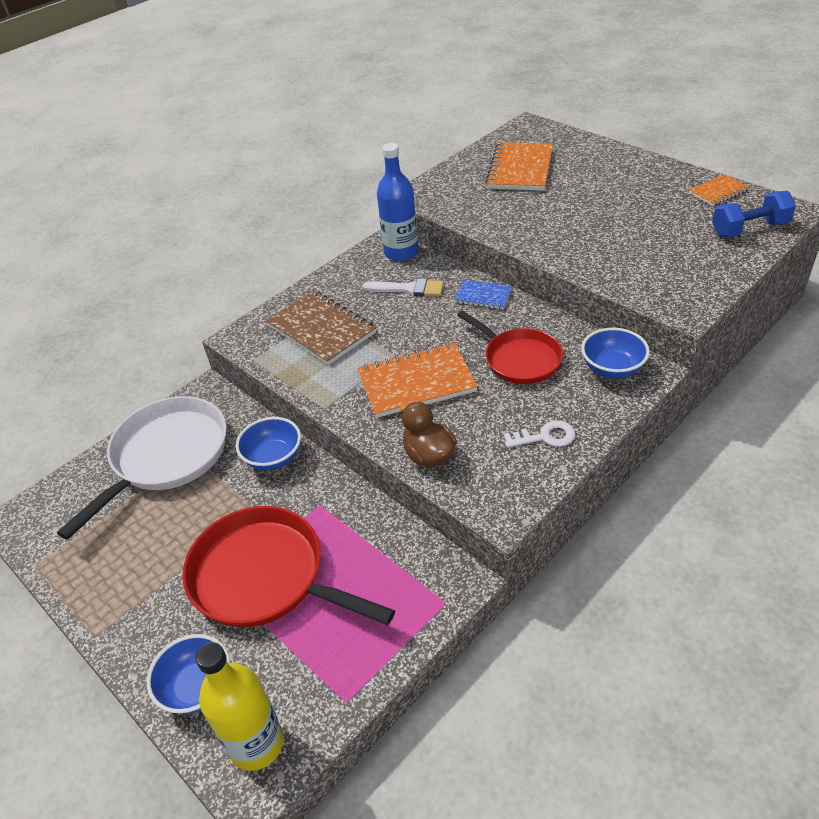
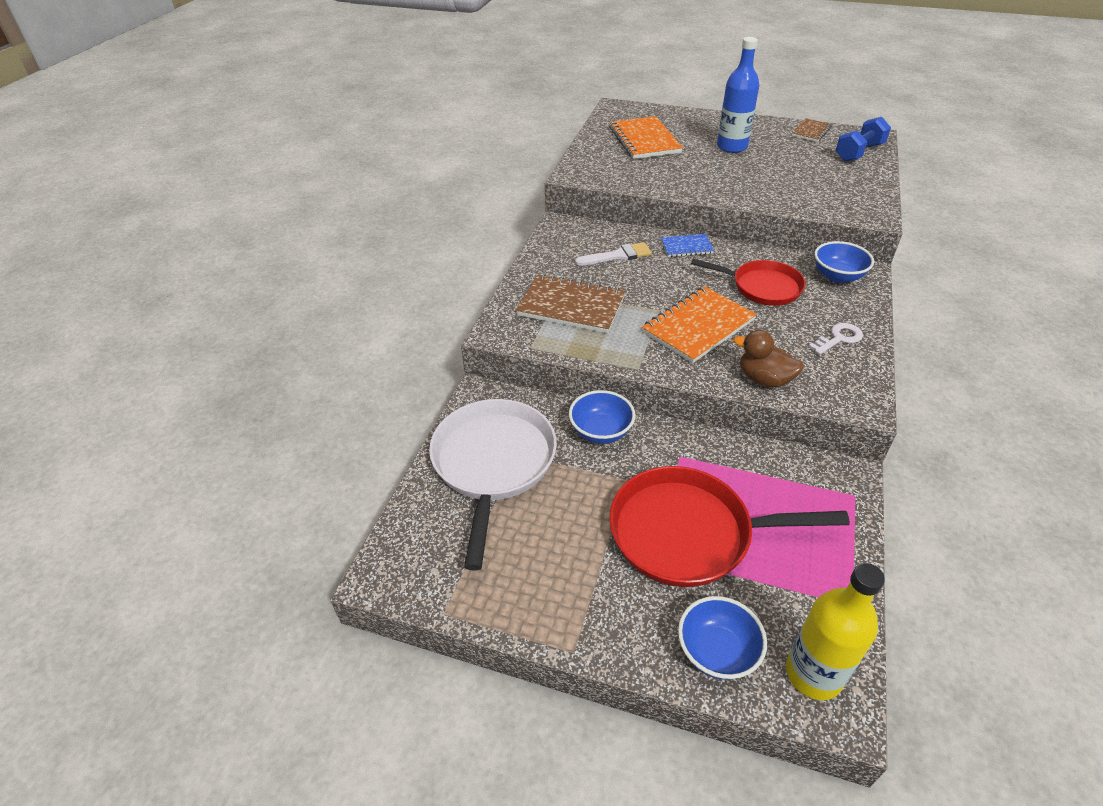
camera: 30 degrees left, 0 degrees up
blue bottle [377,143,419,261] -> blue bottle moved to [717,37,759,153]
orange notebook [689,174,749,206] -> brown notebook [792,118,832,142]

